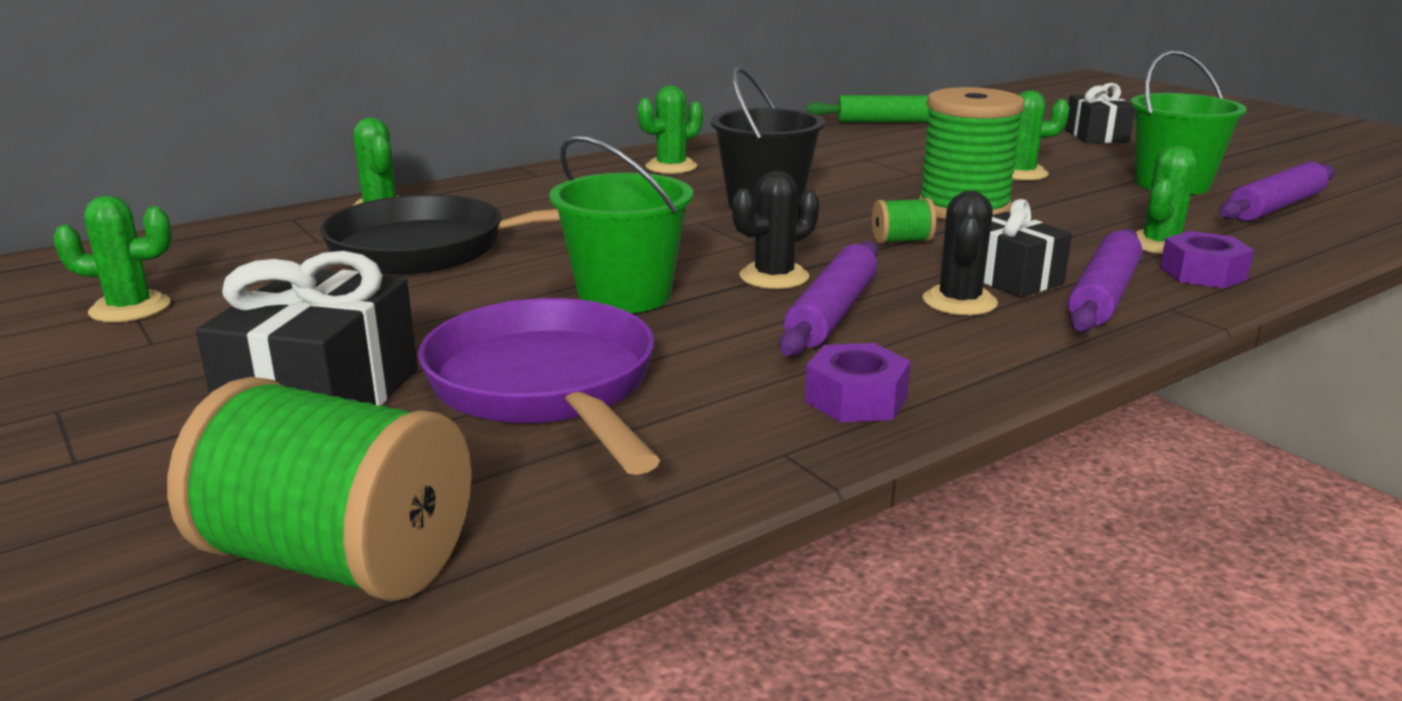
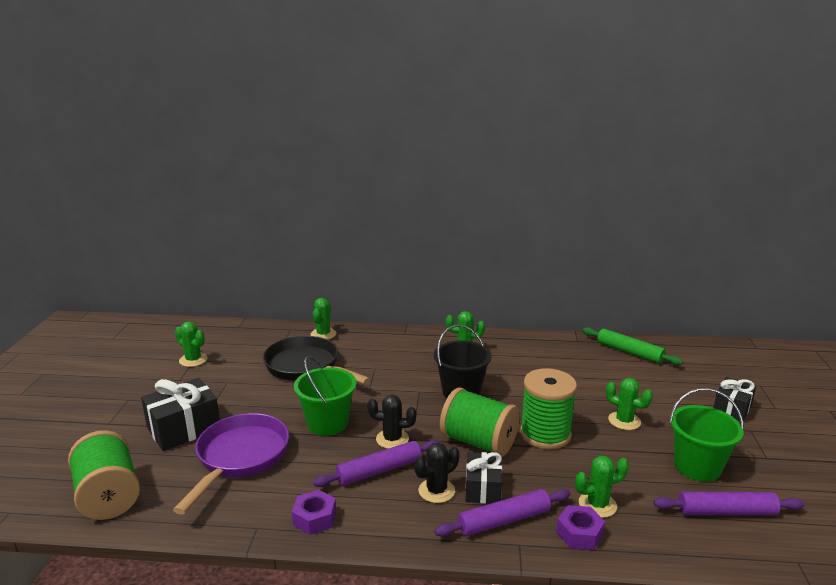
camera: 40 degrees right, 0 degrees up
green spool [872,198,936,244] -> green spool [440,388,520,457], size x2.30

